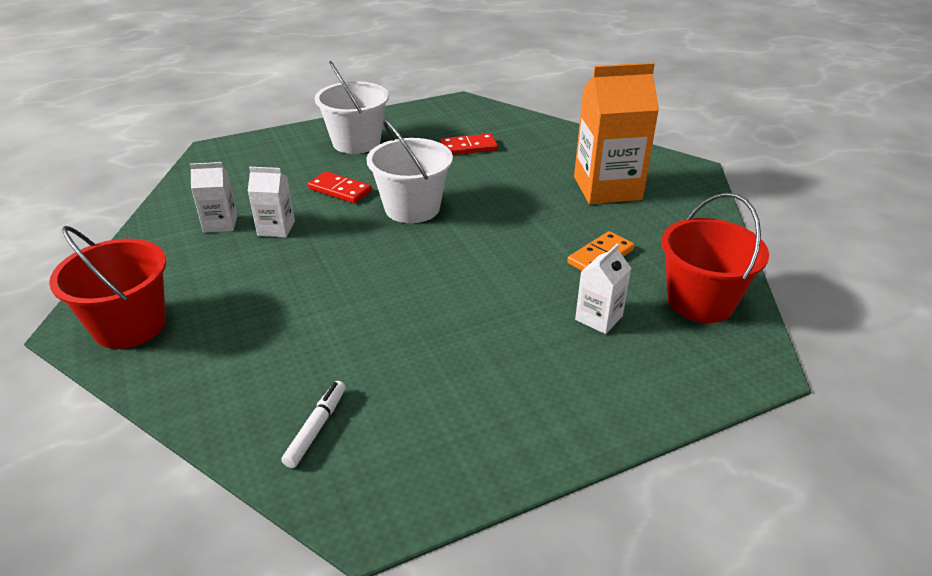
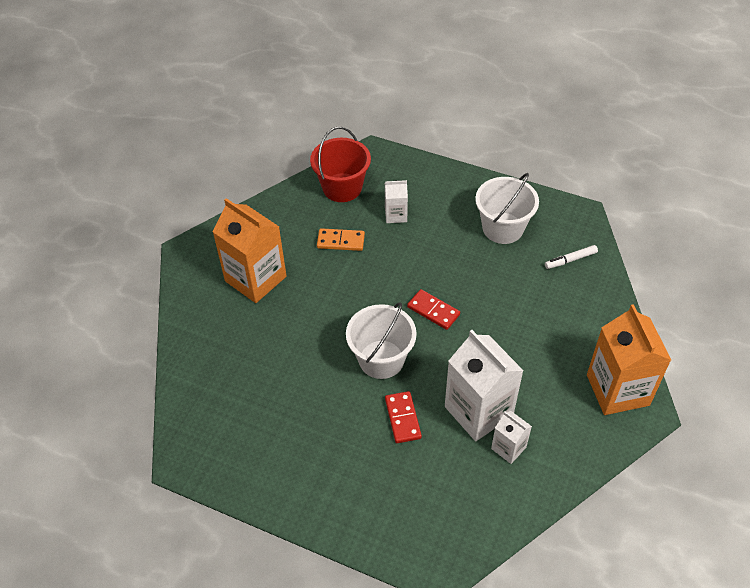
camera: 130 degrees left, 15 degrees up
red bucket [49,226,166,349] -> orange carton [587,304,671,415]
white carton [248,167,295,237] -> white carton [445,330,524,441], size x2.00
white bucket [314,61,389,154] -> white bucket moved to [475,173,539,244]
red domino [440,134,498,155] -> red domino moved to [407,289,460,330]

